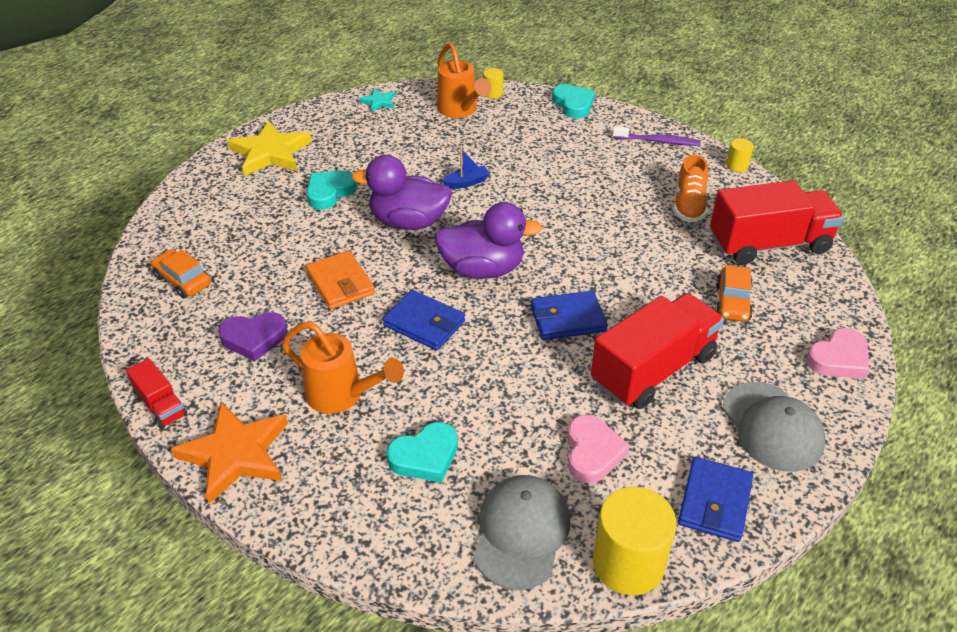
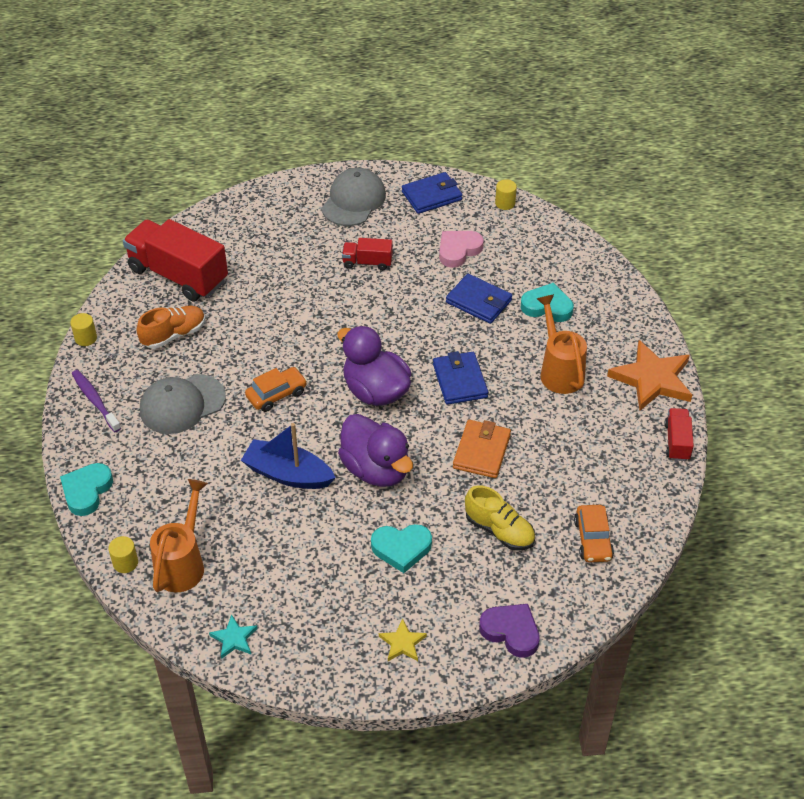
camera: 135 degrees left, 5 degrees up
purple heart [218,312,287,361] -> purple heart moved to [479,604,540,658]
yellow star [227,121,312,176] -> yellow star [379,618,427,661], size x0.48
blue boat [442,148,490,189] -> blue boat [241,423,336,489], size x1.86
grey cap [473,475,570,590] -> grey cap moved to [140,374,226,434]
blue wallet [531,291,608,340] -> blue wallet moved to [446,274,512,324]
red truck [591,293,724,409] -> red truck [342,238,393,271], size x0.48
yellow cylinder [593,487,677,595] -> yellow cylinder [495,179,517,210], size x0.47
orange car [715,265,753,322] -> orange car moved to [245,367,307,412]
pink heart [806,328,869,379] -> none
none -> yellow shoe [465,485,535,551]

